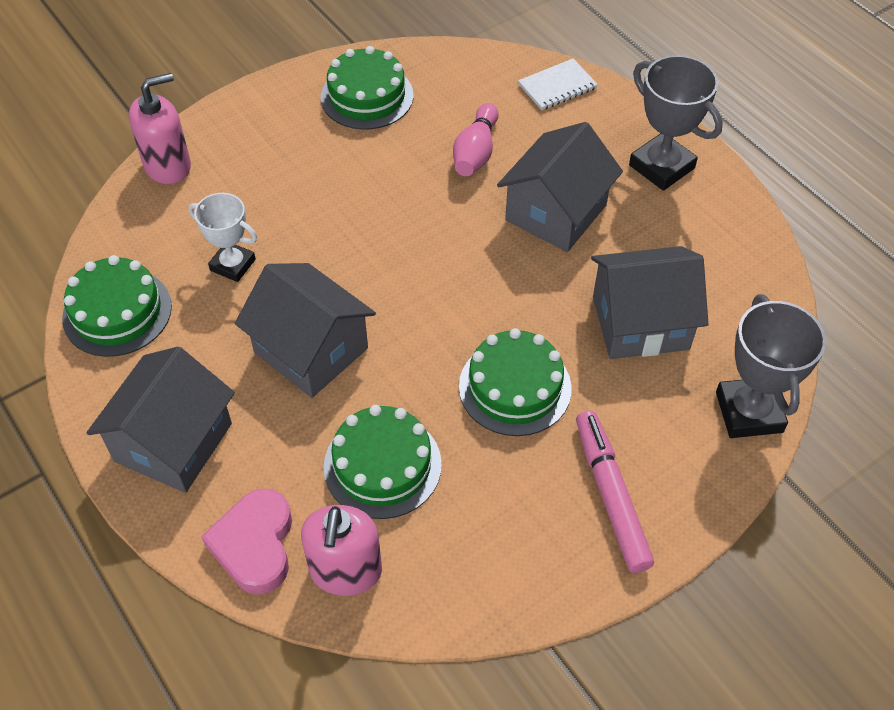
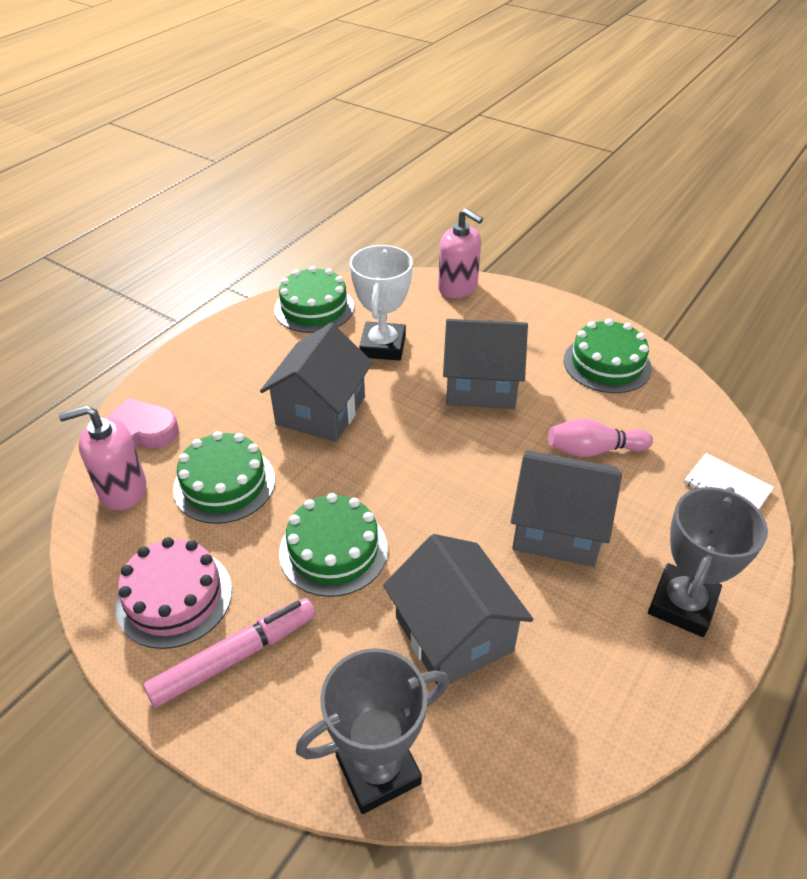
camera: 70 degrees right, 10 degrees down
grey house [86,347,235,493] -> grey house moved to [443,319,528,409]
white trophy [188,193,257,282] -> white trophy [350,245,413,361], size x1.51
none -> pink cake [115,537,232,649]

